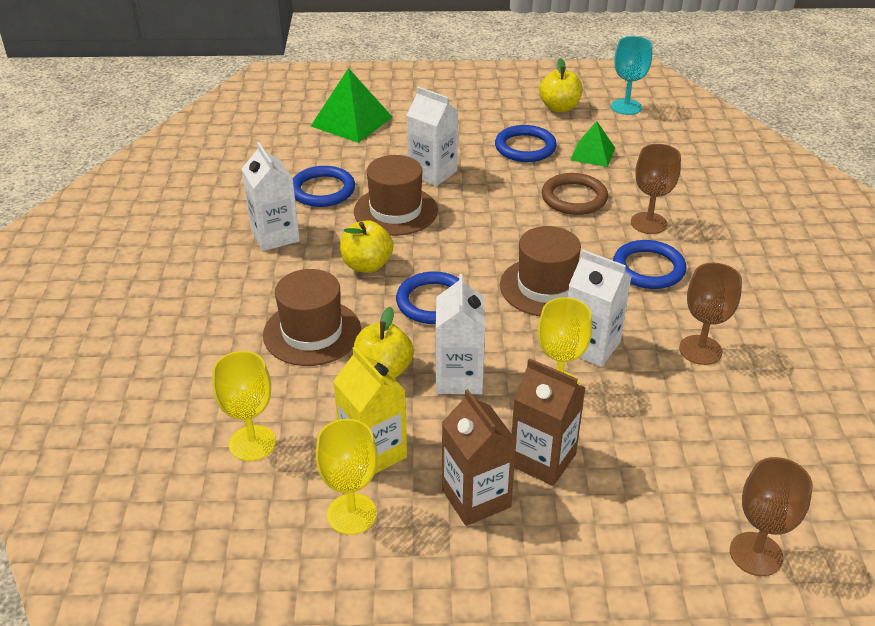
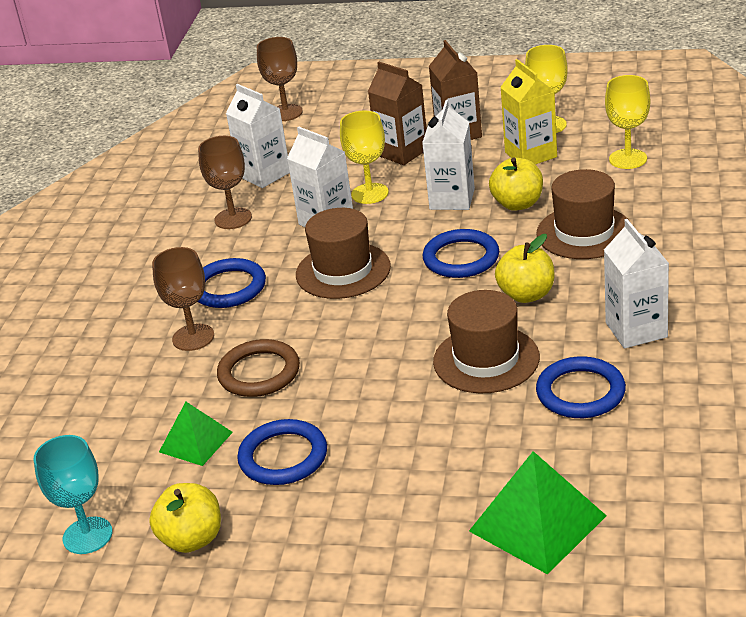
camera: 165 degrees left, 5 degrees down
white carton [407,87,458,186] -> white carton moved to [226,84,290,188]

